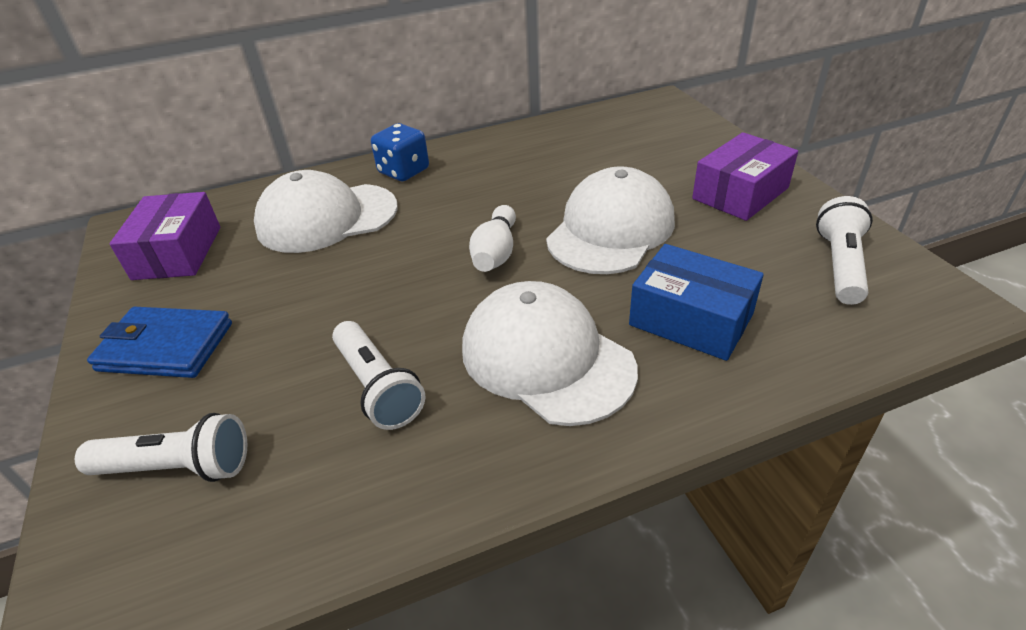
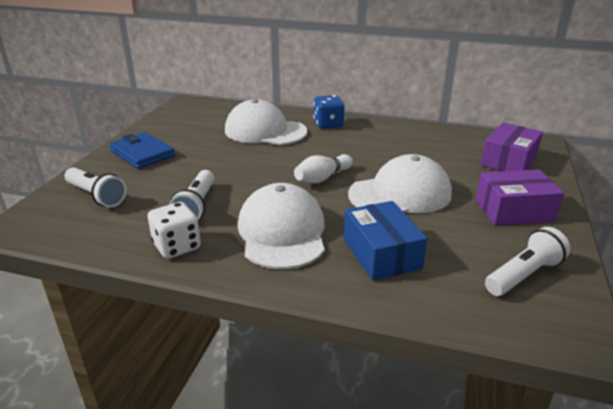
camera: 35 degrees right, 10 degrees down
purple box [109,192,220,280] -> purple box moved to [480,123,543,171]
none -> white dice [148,202,201,259]

